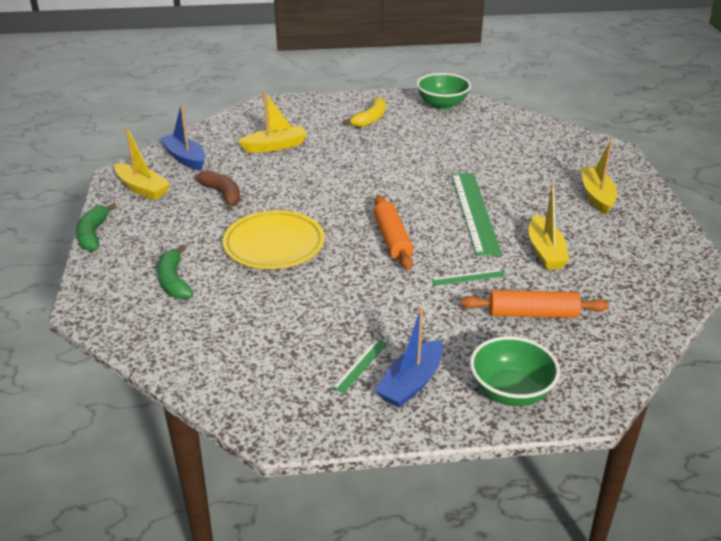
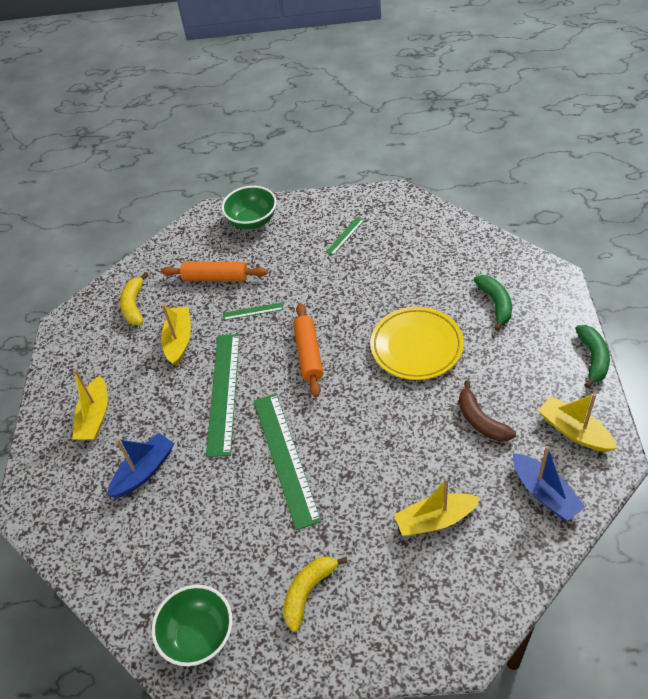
camera: 170 degrees left, 15 degrees up
blue boat [375,308,443,408] -> blue boat moved to [108,433,174,498]
none -> yellow banana [120,272,148,325]
none -> green ruler [254,393,321,530]

